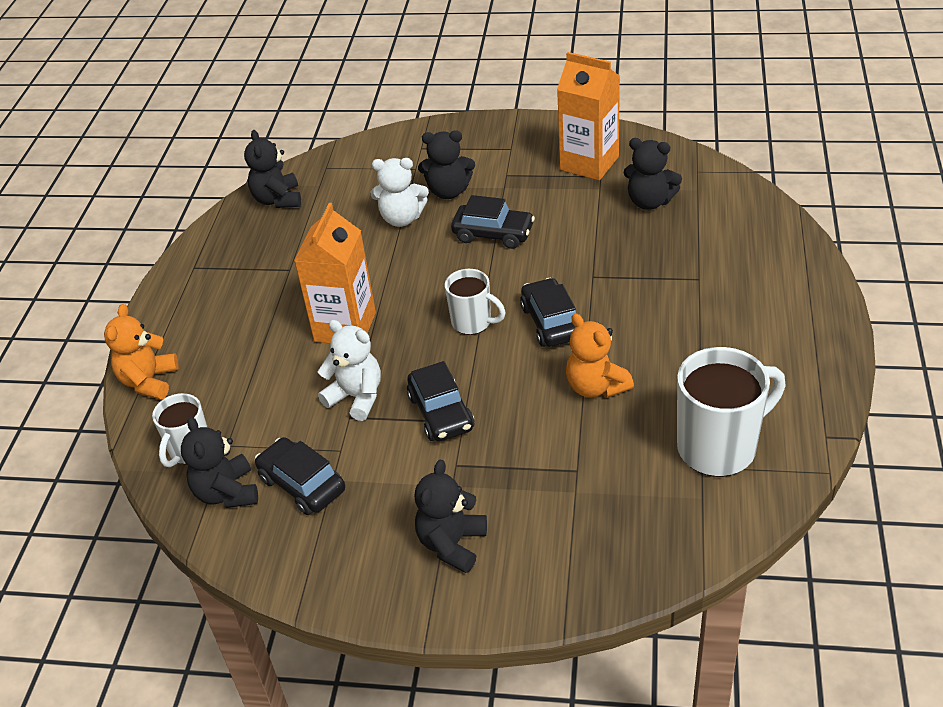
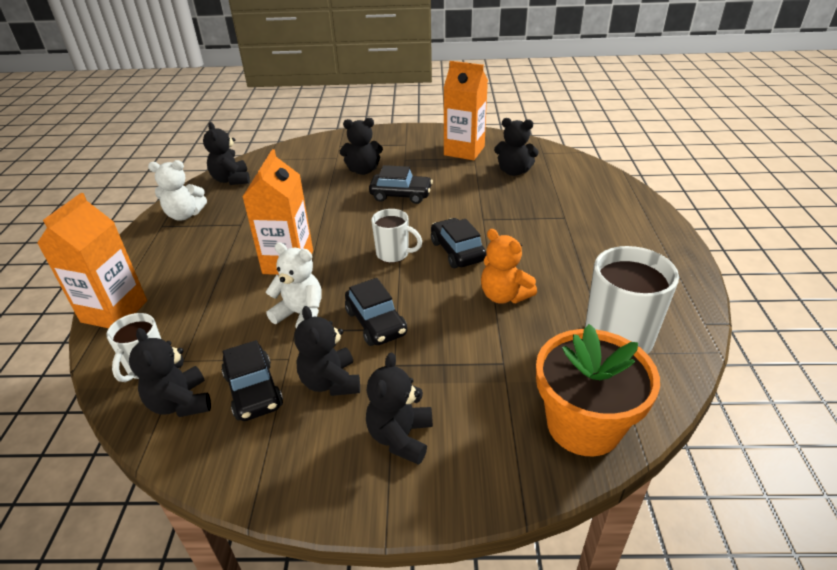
camera: 10 degrees left, 5 degrees down
orange teddy bear [104,304,179,400] -> orange carton [37,193,147,328]
black car [255,437,345,515] -> black car turned 150 degrees counterclockwise [221,340,283,421]
white teddy bear [370,158,429,227] -> white teddy bear moved to [148,160,207,220]
none -> black teddy bear [294,306,360,396]
none -> orange flower pot [536,324,660,456]

